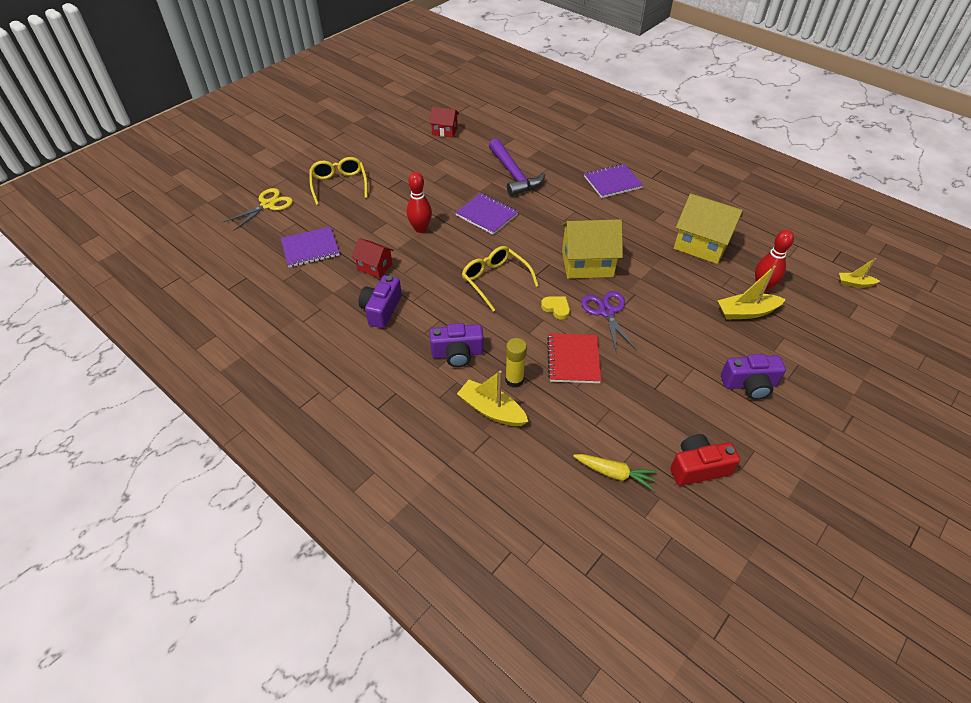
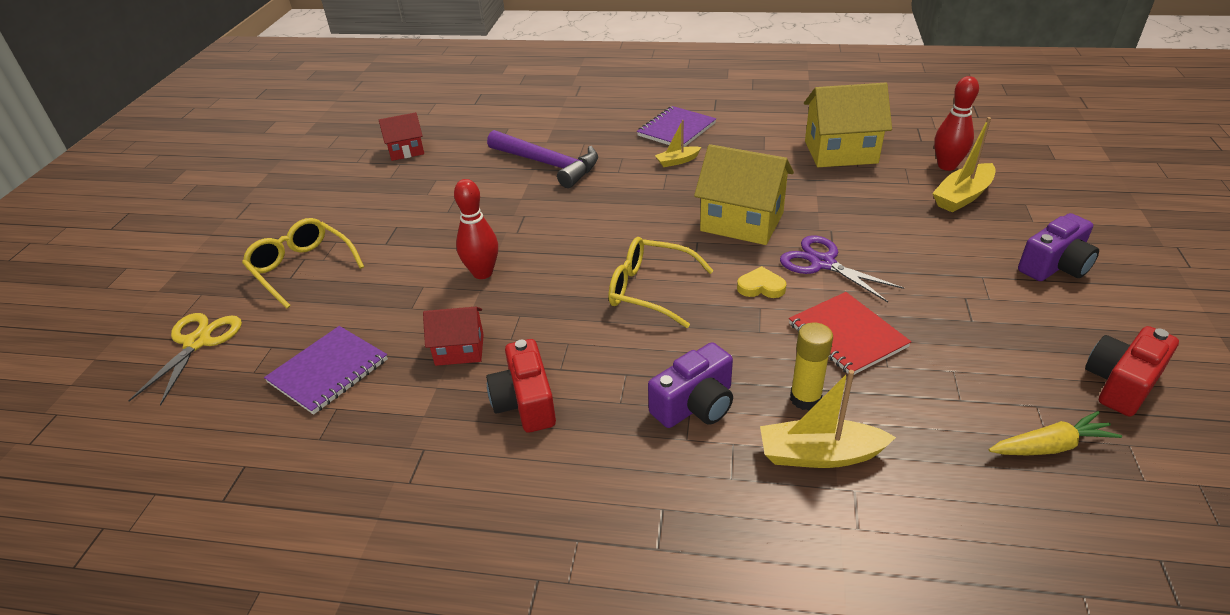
camera: 30 degrees left, 10 degrees down
purple camera [359,275,402,328] -> red camera [486,339,556,433]
purple notebook [455,193,518,235] -> none
yellow house [561,219,623,279] -> yellow house turned 60 degrees clockwise [694,144,794,245]
yellow boat [839,258,880,288] -> yellow boat moved to [655,120,701,167]

